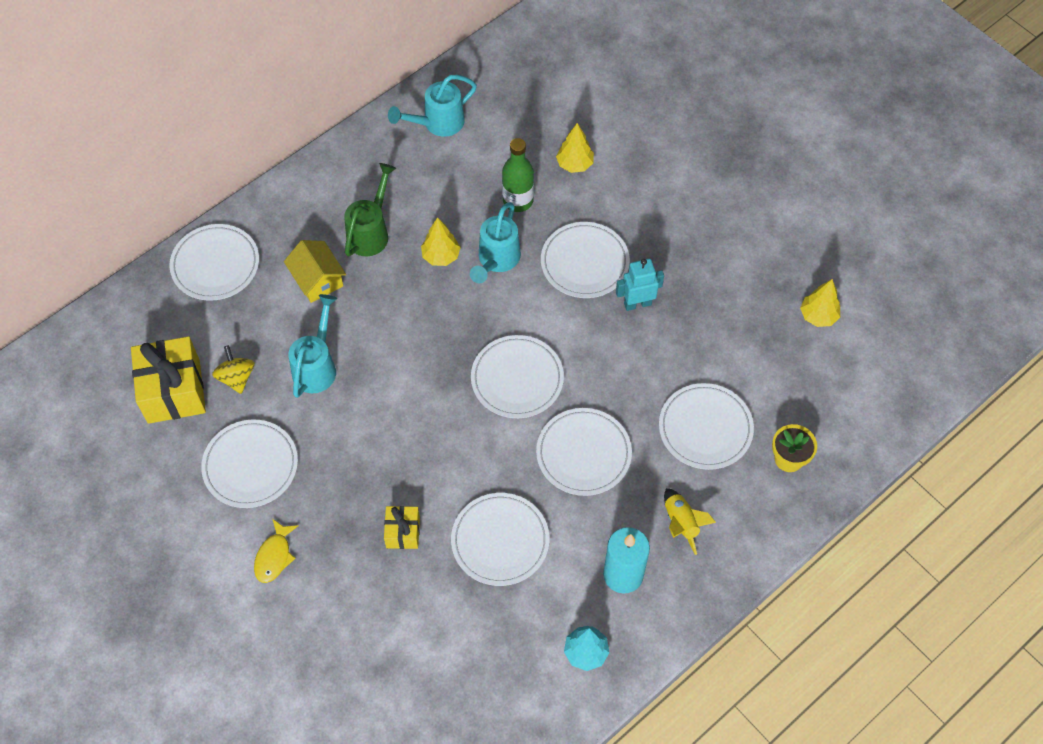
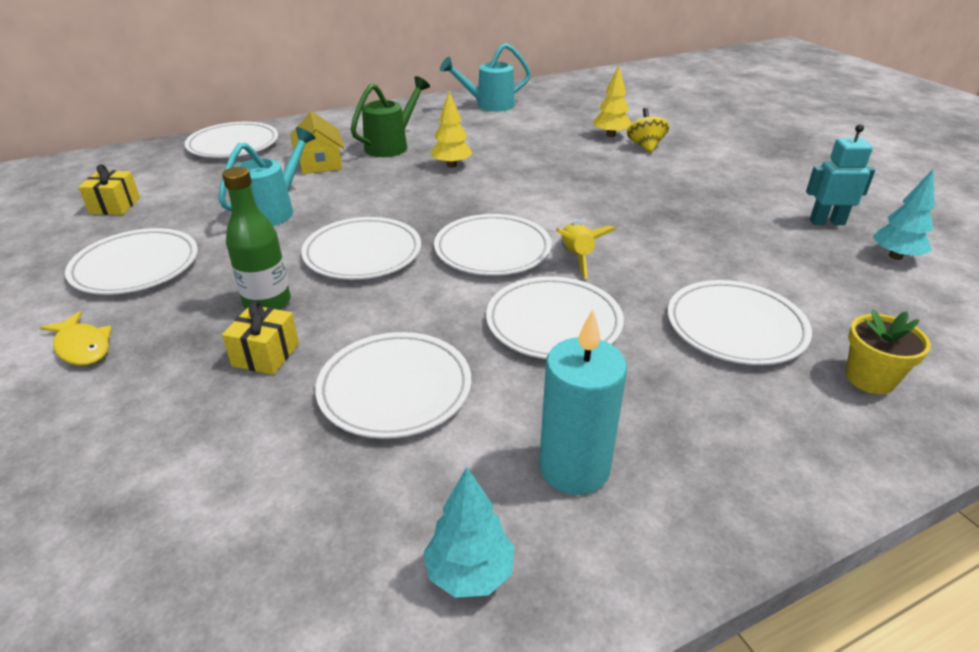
camera: 15 degrees right, 25 degrees down
yellow gift [131,336,206,424] -> yellow gift [79,164,140,215], size x0.53
yellow spinning top [212,345,255,394] -> yellow spinning top moved to [627,108,669,153]
yellow fish [254,519,299,583] -> yellow fish turned 75 degrees counterclockwise [40,311,112,366]
turquoise watering can [470,202,521,283] -> none
green bottle [502,138,534,212] -> green bottle moved to [222,167,291,310]
white plate [541,222,630,298] -> white plate moved to [301,217,421,280]
turquoise robot [616,259,664,311] -> turquoise robot moved to [806,124,875,225]
yellow rocket [664,488,717,555] -> yellow rocket moved to [556,222,616,279]
yellow tree [800,279,840,327] -> turquoise tree [873,170,934,260]

